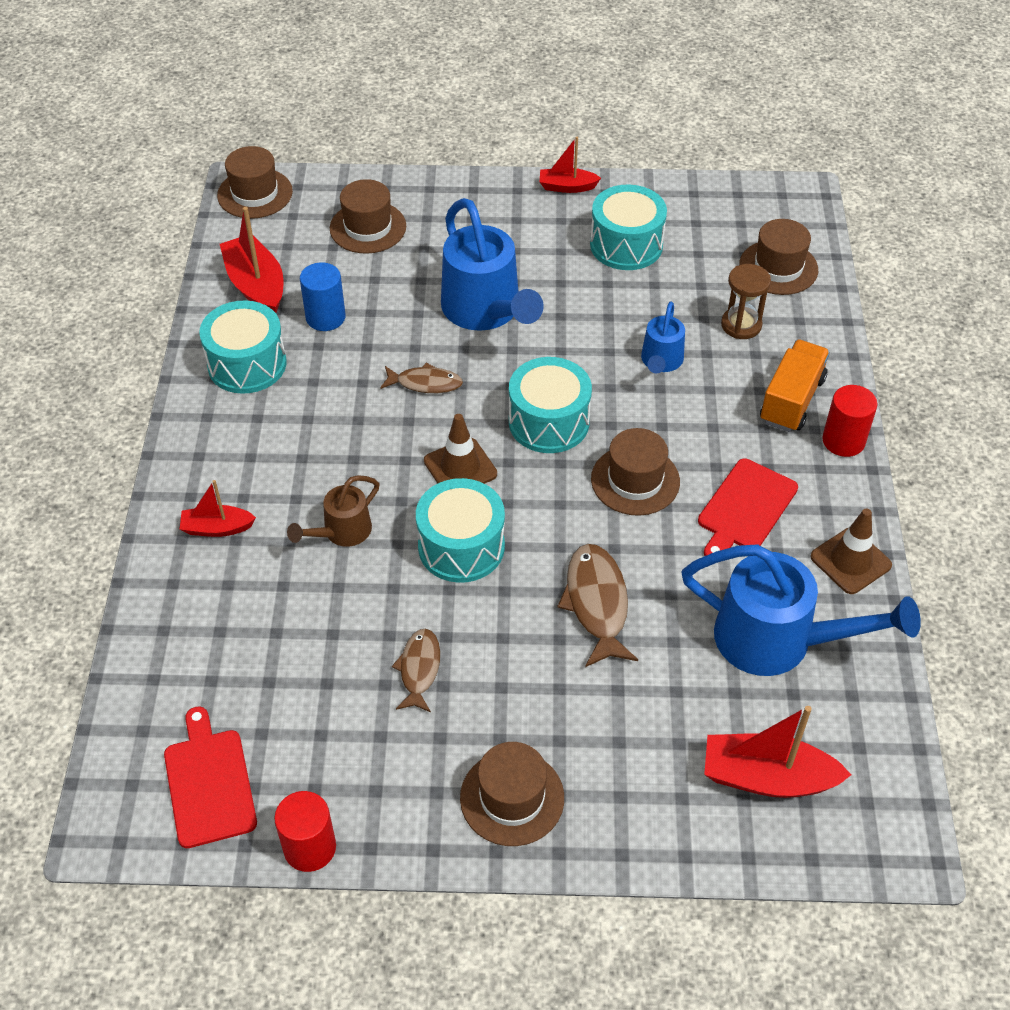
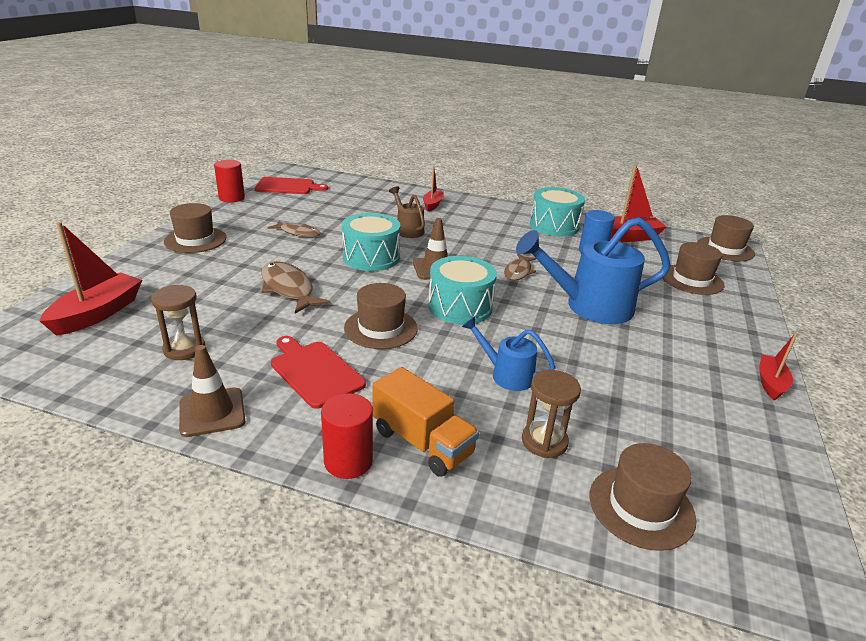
camera: 105 degrees right, 20 degrees down
brown fish [557,544,638,667] -> brown fish turned 135 degrees counterclockwise [261,261,330,314]
turquoise drum [590,185,667,270] -> none
blue watering can [681,544,921,676] -> brown hourglass [151,285,205,360]

